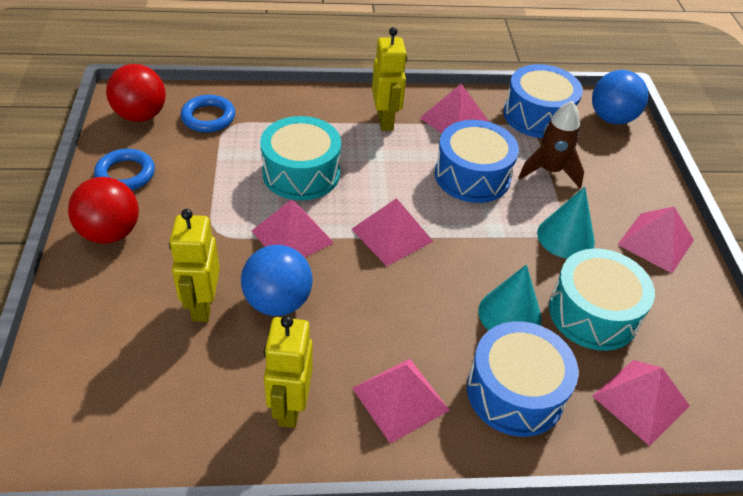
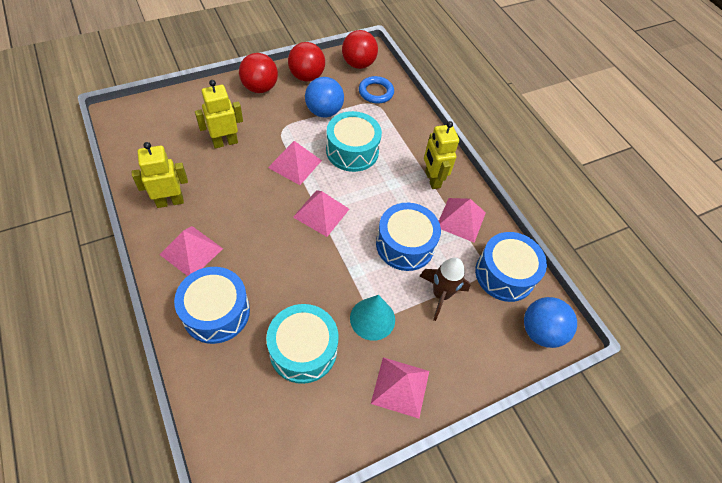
camera: 65 degrees right, 10 degrees up
blue ring [94,149,155,190] -> red ball [288,42,325,82]
blue ball [241,245,312,316] -> blue ball moved to [305,77,344,118]
yellow robot [372,27,407,131] -> yellow robot turned 105 degrees clockwise [424,121,459,189]
turquoise cone [478,264,542,331] -> none
pink pyramid [592,360,690,446] -> none

